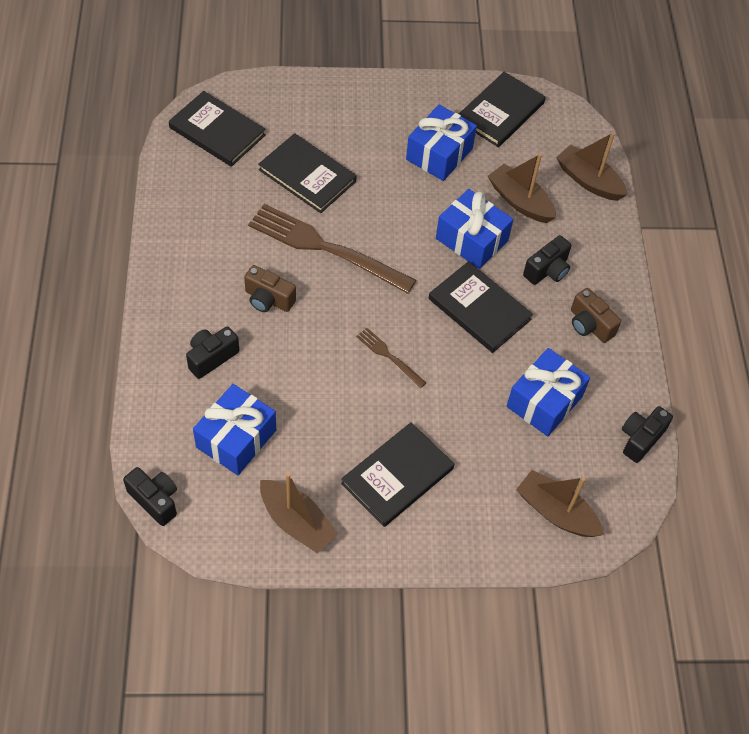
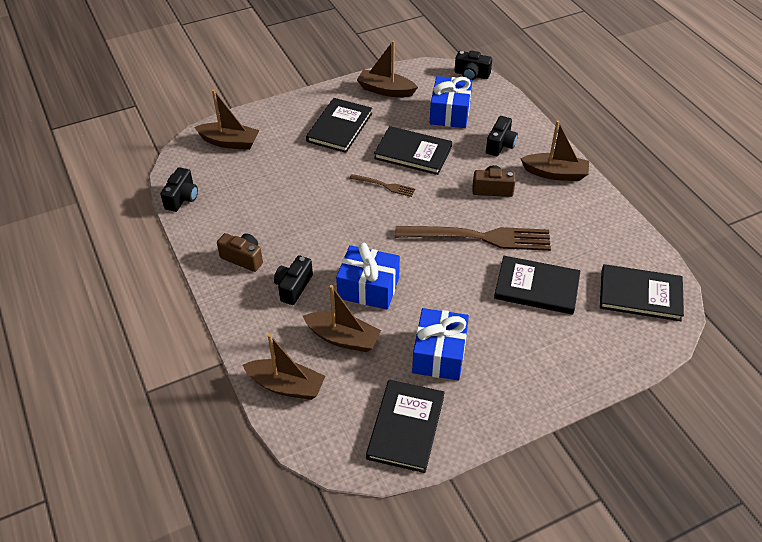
camera: 160 degrees right, 10 degrees down
black book [429,261,533,353] -> black book moved to [374,126,452,175]
blue gift [506,348,590,436] -> none
none -> brown boat [520,120,589,181]

